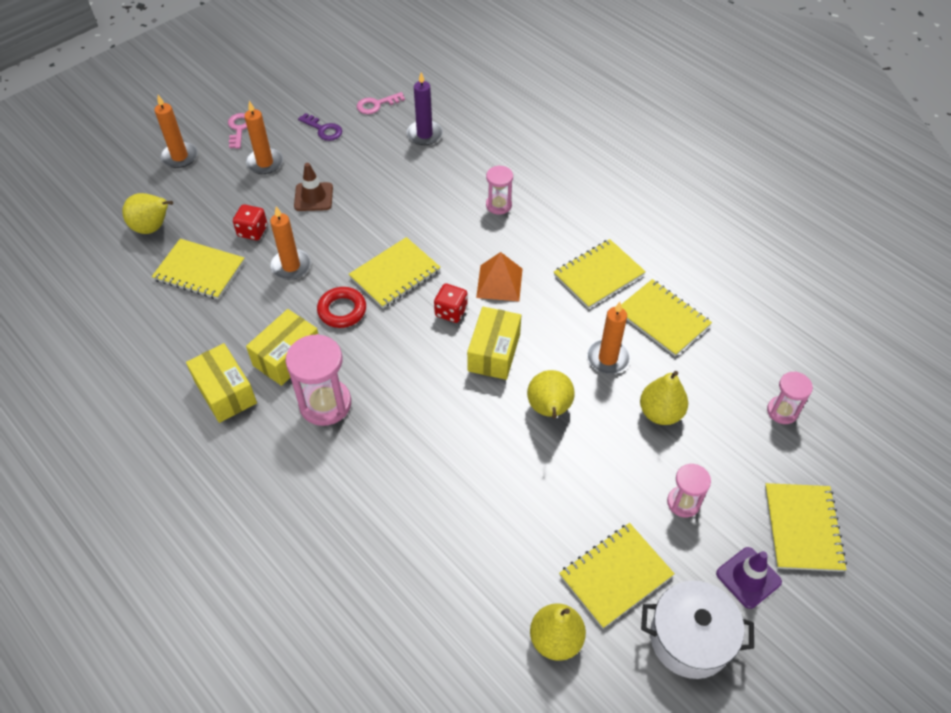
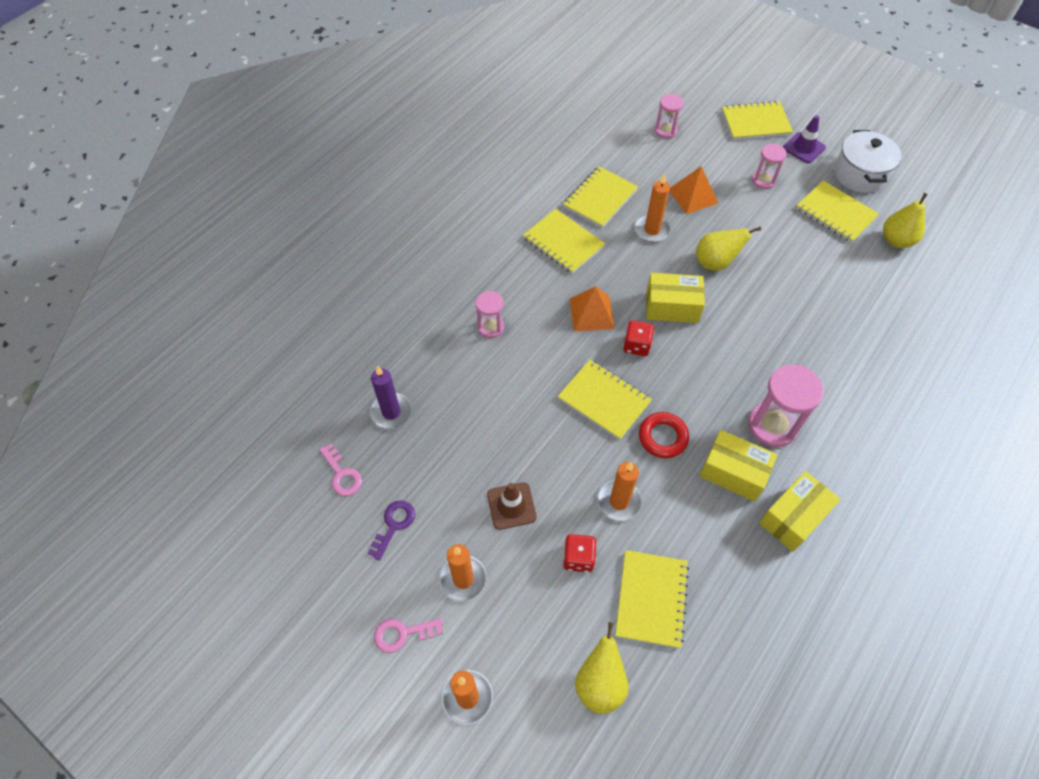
camera: 100 degrees left, 5 degrees up
yellow pear [640,371,688,425] -> orange pyramid [670,166,718,214]

